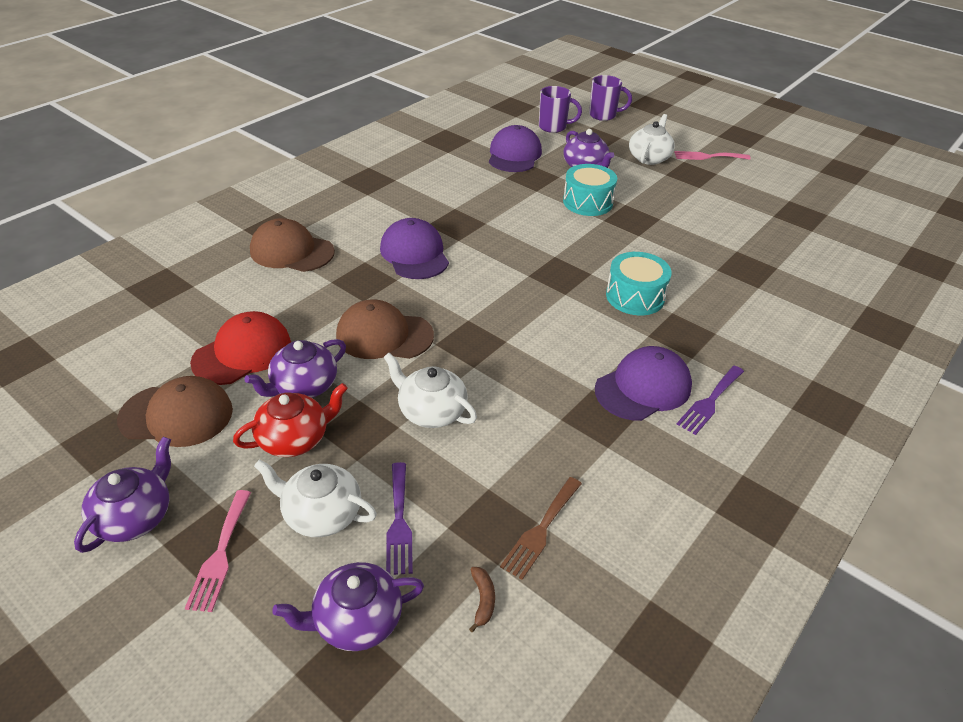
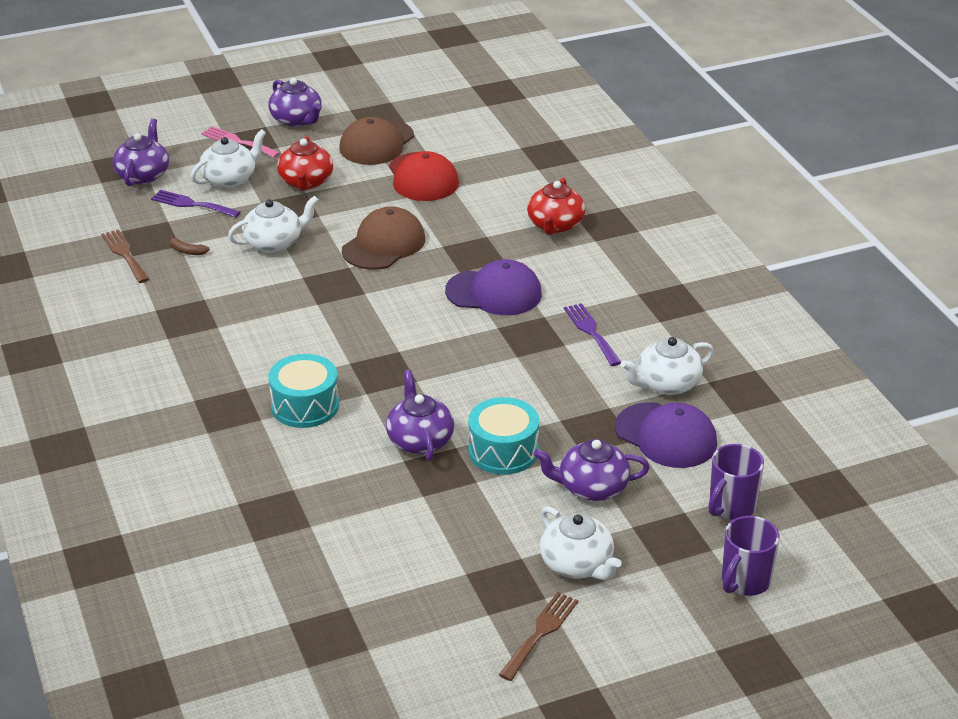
camera: 120 degrees right, 5 degrees down
purple teapot [244,339,346,398] -> purple teapot moved to [386,370,454,461]
brown cap [250,218,335,272] -> red teapot [527,178,585,235]
brown banana [469,567,495,632] -> brown banana moved to [170,235,210,255]
purple cap [595,346,692,421] -> none
pink fork [674,151,751,160] -> brown fork [499,592,578,681]
purple fork [677,366,744,435] -> purple fork moved to [564,303,621,366]
none -> white teapot [621,337,714,395]

